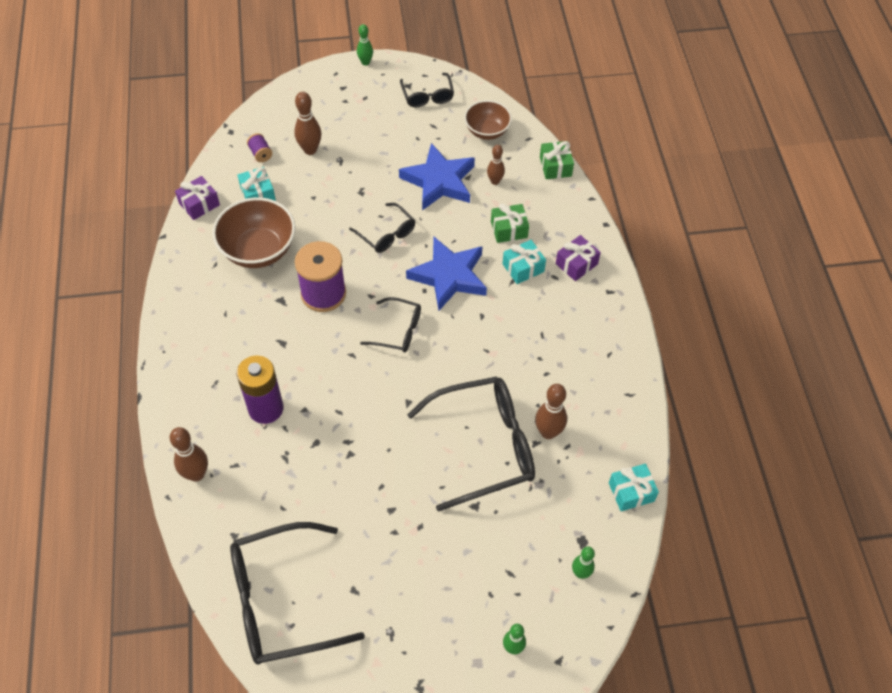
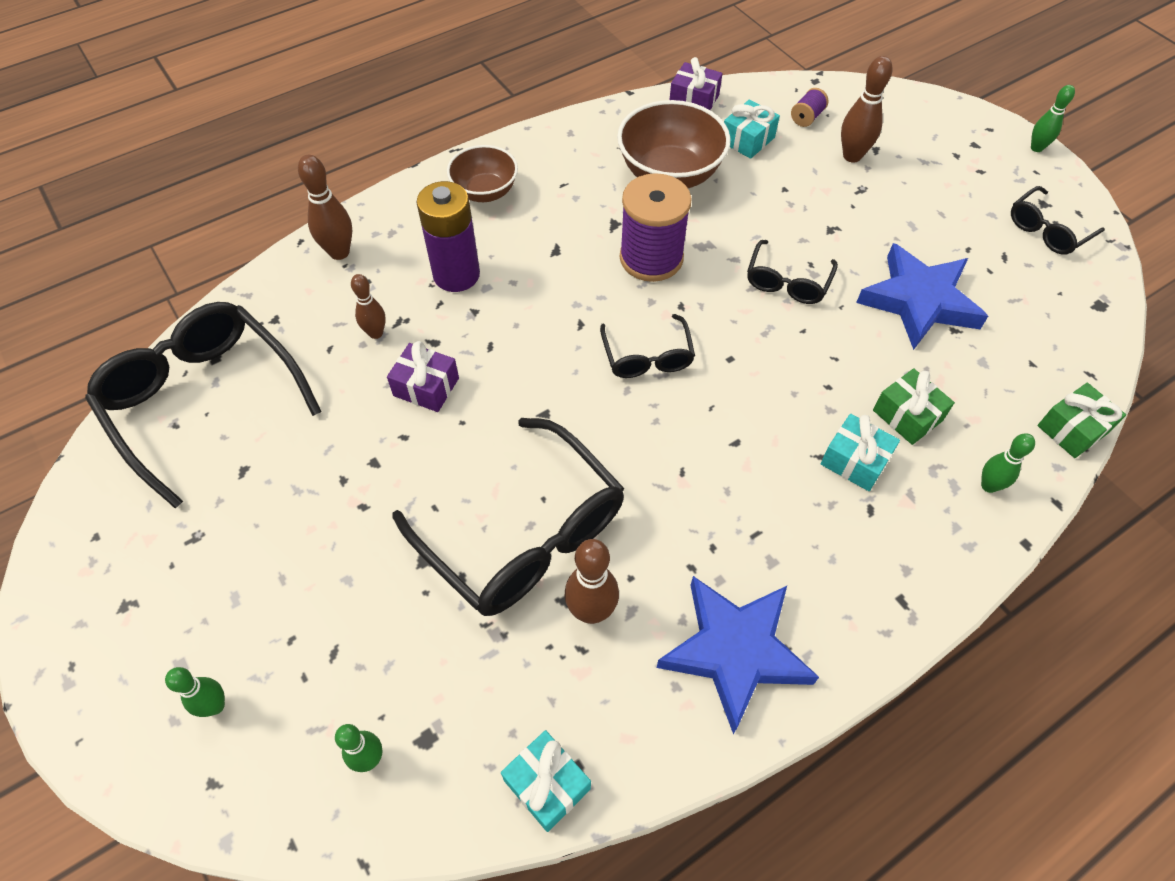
camera: 65 degrees right, 0 degrees up
blue star [406,237,487,310] -> blue star moved to [657,576,819,734]
brown bowl [464,100,512,140] -> brown bowl moved to [447,145,518,202]
brown bowling pin [487,145,505,185] -> brown bowling pin moved to [351,274,386,339]
purple gift [556,235,601,281] -> purple gift moved to [387,341,459,412]
none -> green bowling pin [981,433,1035,493]

